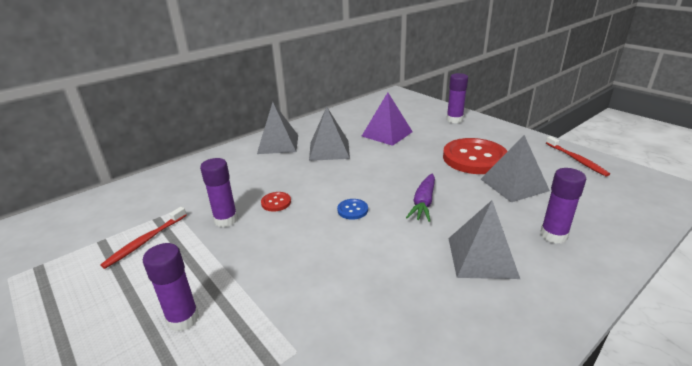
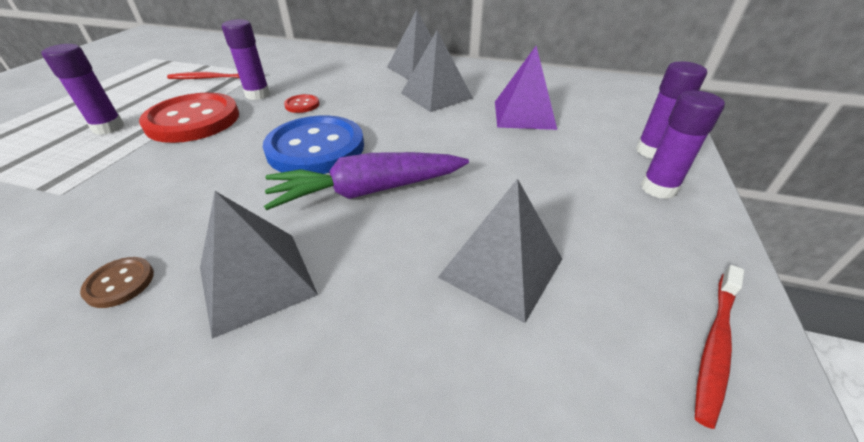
camera: 55 degrees right, 10 degrees up
blue button [337,199,368,220] -> blue button [263,115,364,174], size x2.41
purple carrot [406,174,435,222] -> purple carrot [264,152,469,210], size x1.54
red button [443,138,508,174] -> red button moved to [139,93,239,143]
purple glue stick [540,168,586,244] -> purple glue stick moved to [641,90,725,199]
none -> brown button [80,257,154,308]

